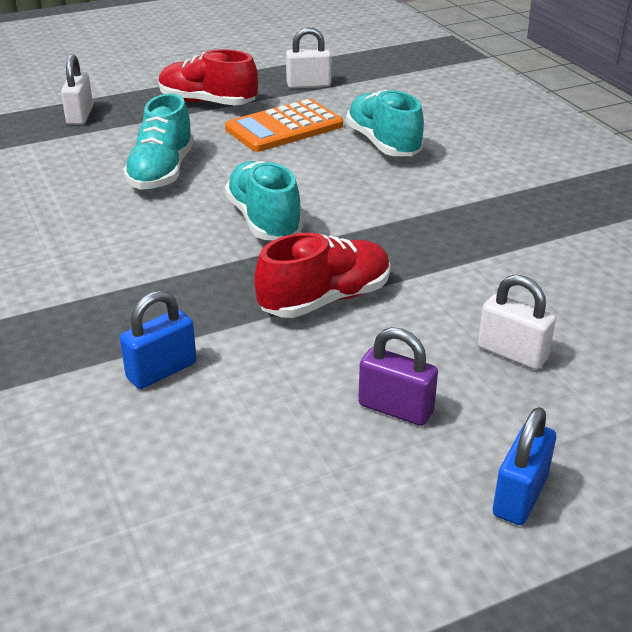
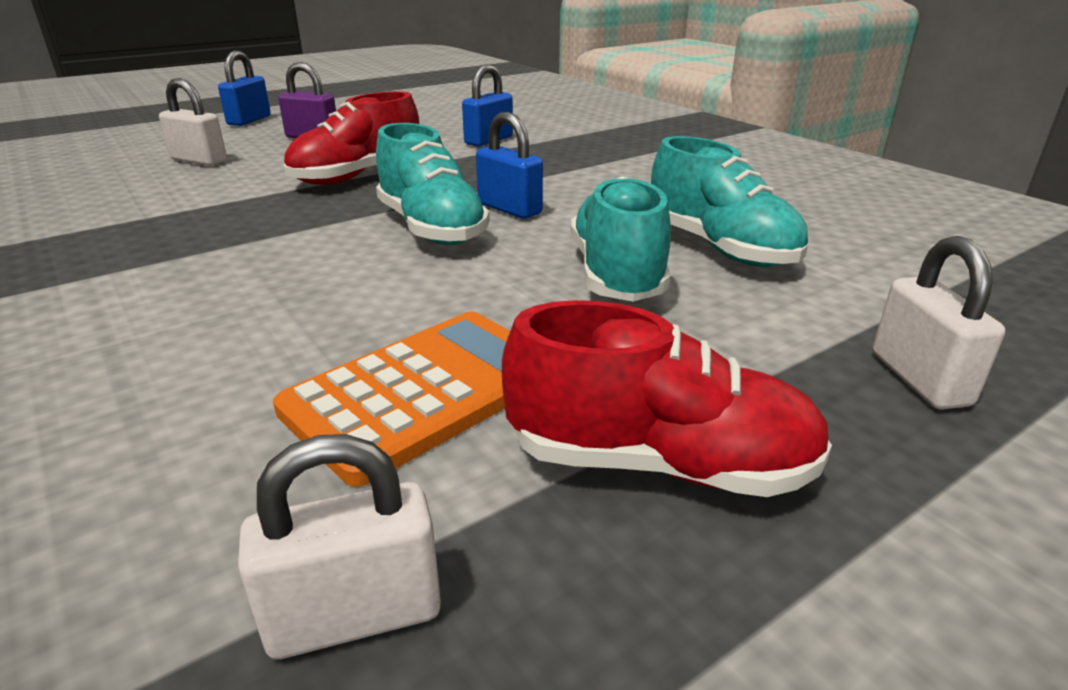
camera: 170 degrees right, 5 degrees down
turquoise shoe [346,90,424,156] -> turquoise shoe moved to [651,136,808,267]
none -> blue padlock [476,112,543,219]

